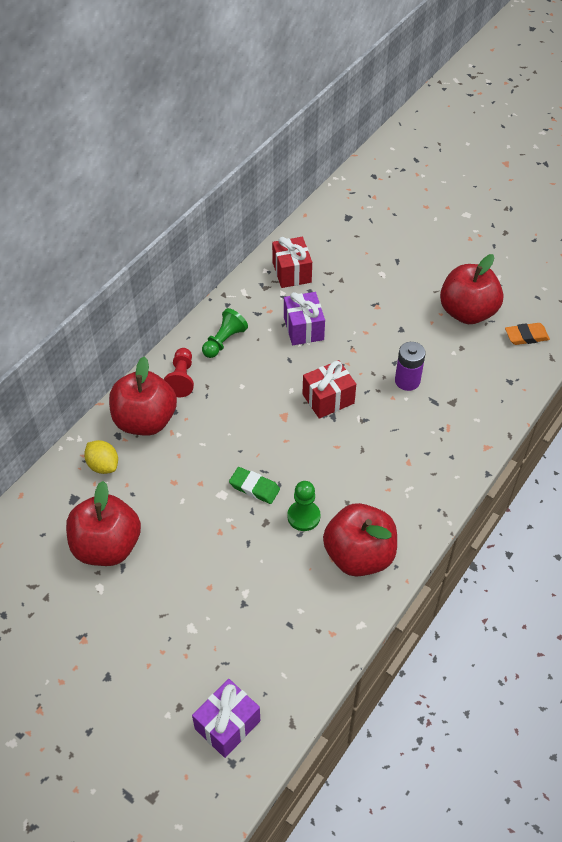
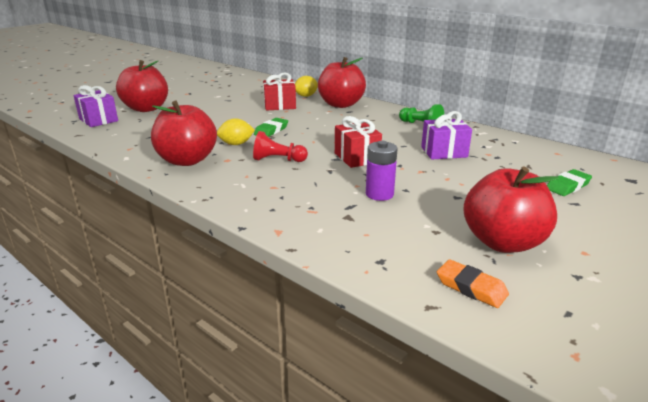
camera: 95 degrees right, 25 degrees down
red apple [66,481,141,566] -> red apple moved to [116,60,168,112]
red pawn [164,348,194,397] -> red pawn moved to [253,131,308,162]
red gift [272,237,312,288] -> red gift moved to [263,72,296,111]
green pawn [287,481,321,531] -> yellow lemon [217,118,255,145]
orange eraser [505,323,550,345] -> orange eraser turned 45 degrees counterclockwise [437,259,509,308]
none -> green eraser [547,169,592,196]

